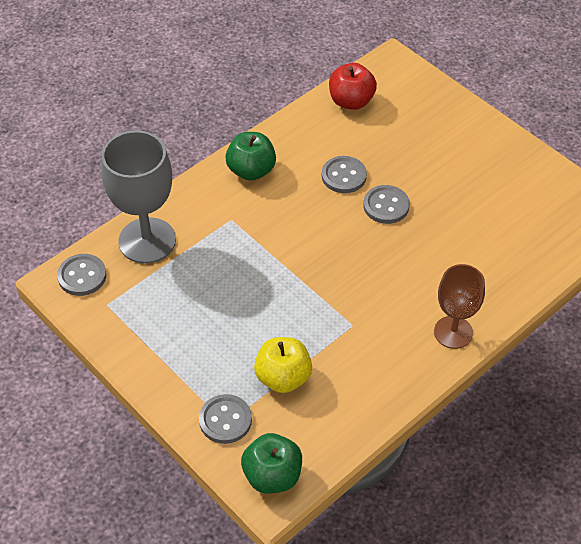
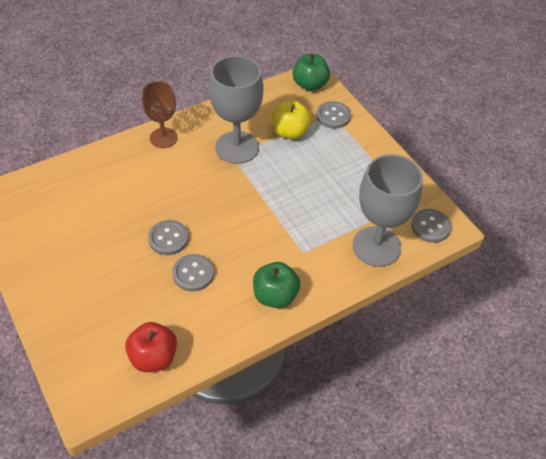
camera: 170 degrees left, 0 degrees up
none -> grey goblet [209,55,264,164]

